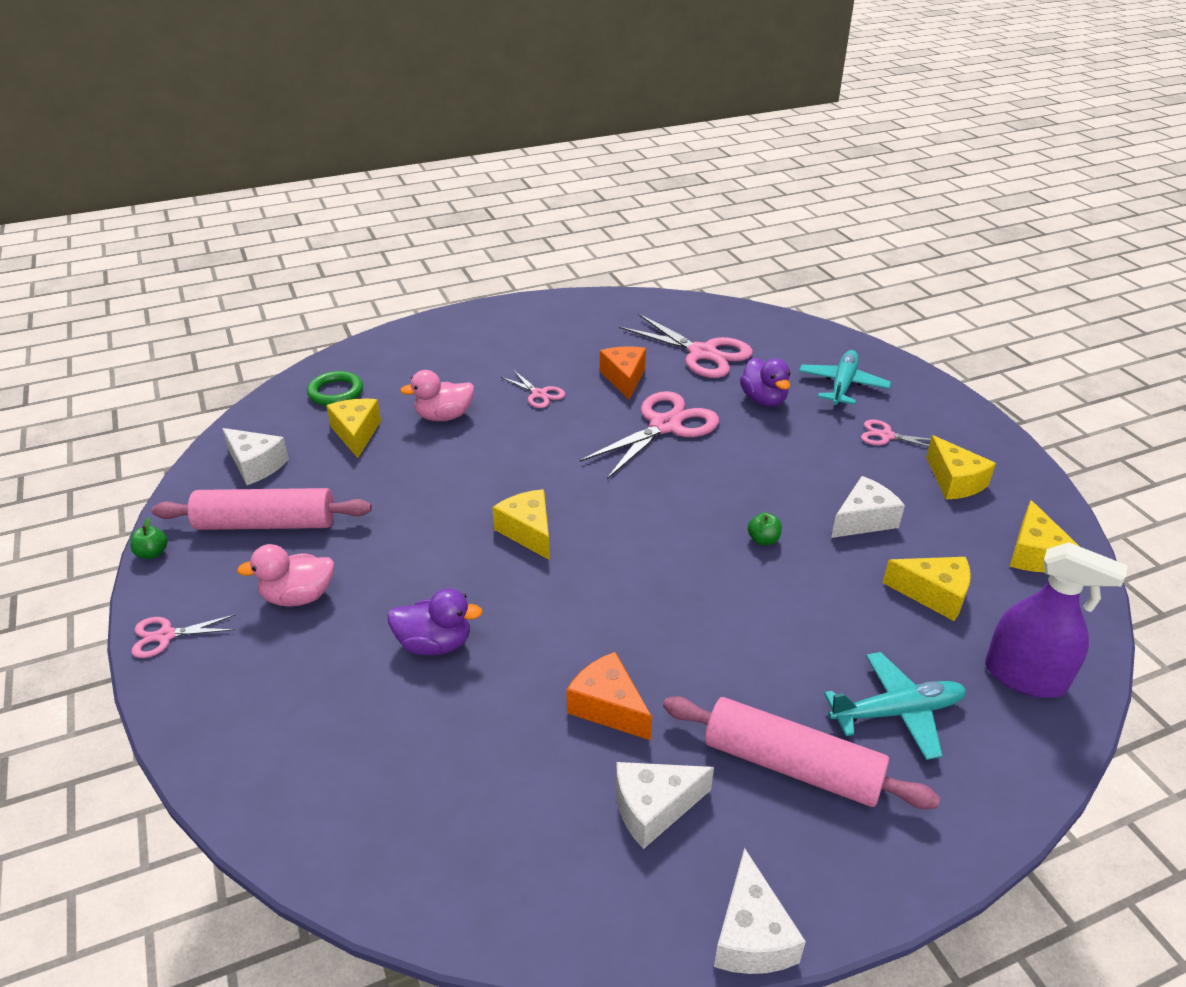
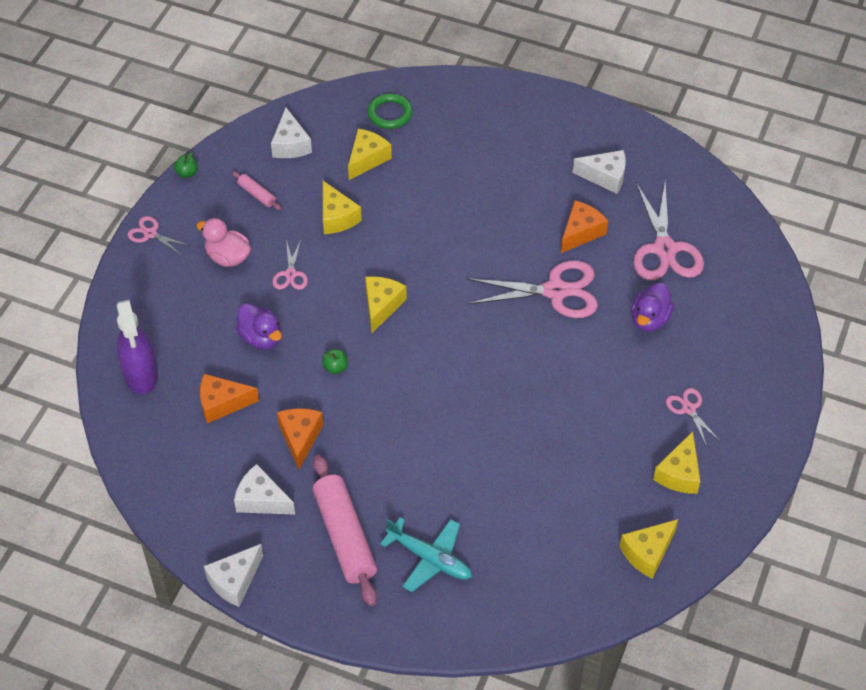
camera: 45 degrees right, 15 degrees up
pink rolling pin [152,488,372,530] -> pink rolling pin [232,171,281,210], size x0.46
pink duck [400,370,474,421] -> none
pink scissors [501,370,565,408] -> pink scissors moved to [272,240,308,290]
green apple [748,513,782,545] -> green apple moved to [322,349,348,374]
turquoise plane [799,350,891,405] -> none
white cheese [831,476,905,538] -> white cheese moved to [572,150,626,194]
yellow cheese [883,557,971,621] -> yellow cheese moved to [323,181,362,234]
purple spray bottle [985,542,1128,698] -> purple spray bottle moved to [117,300,158,394]
none -> orange cheese [200,374,259,423]

